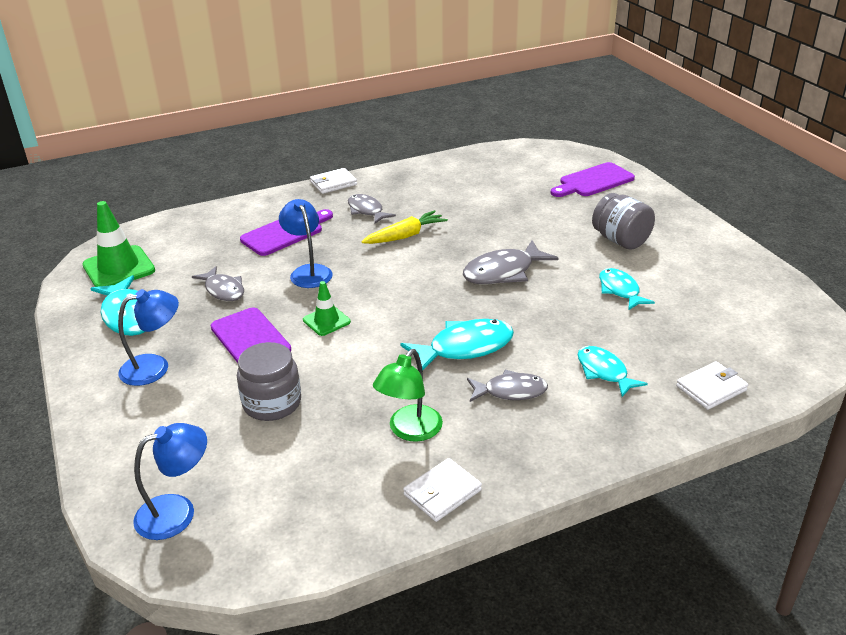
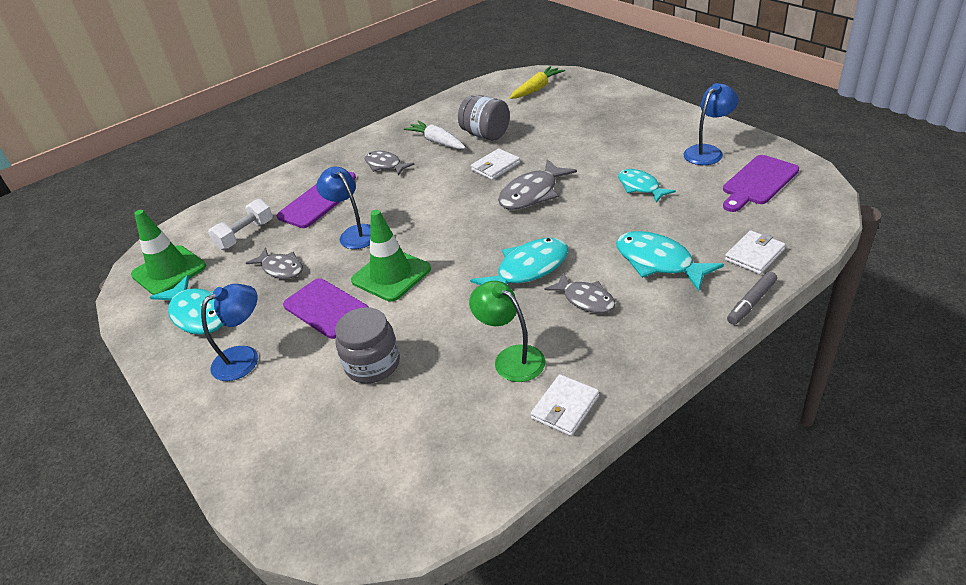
camera: 10 degrees left, 5 degrees up
blue lamp [133,423,207,540] -> blue lamp moved to [683,83,739,165]
green traffic cone [303,281,351,336] -> green traffic cone [351,210,431,302], size x1.75
white wallet [310,168,357,194] -> white wallet moved to [471,148,520,180]
yellow carrot [361,210,448,244] -> yellow carrot moved to [510,66,565,99]
green lamp [373,349,443,442] -> green lamp turned 120 degrees clockwise [469,281,545,382]
grey fish [467,370,548,402] -> grey fish turned 60 degrees clockwise [544,273,616,313]
purple cutting board [551,162,635,197] -> purple cutting board moved to [723,155,799,212]
turquoise fish [577,346,648,397] -> turquoise fish [616,231,724,291], size x1.50
grey jar [592,193,655,250] -> grey jar moved to [458,95,510,140]
none -> white dumbbell [208,199,273,250]
none -> white carrot [404,120,466,149]
none -> grey marker [727,271,777,325]

